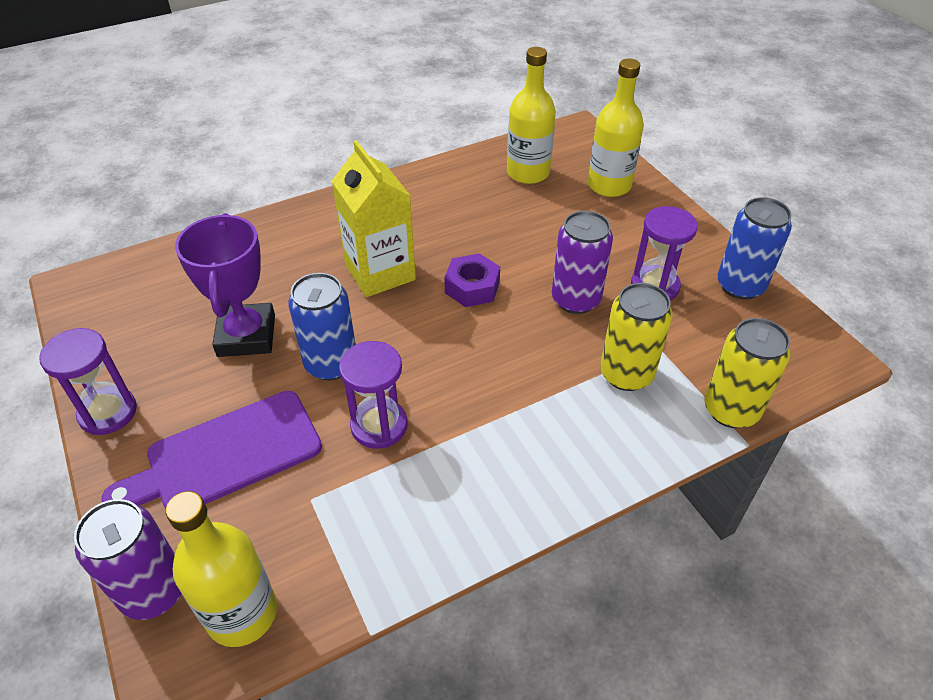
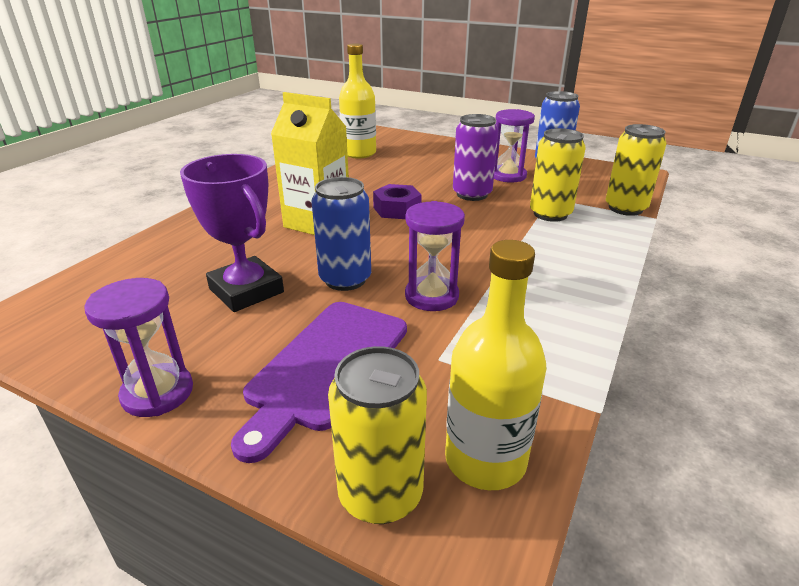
camera: 35 degrees left, 15 degrees down
purple can [74,499,182,620] -> yellow can [328,346,427,524]
yellow bottle [588,58,644,197] -> none

